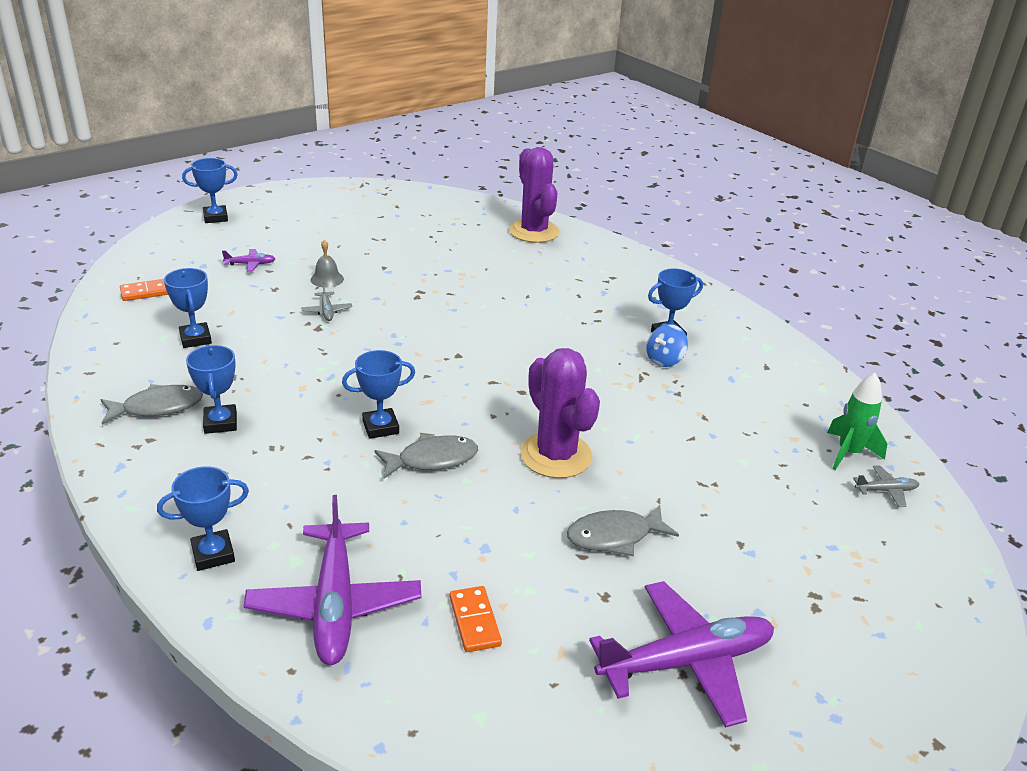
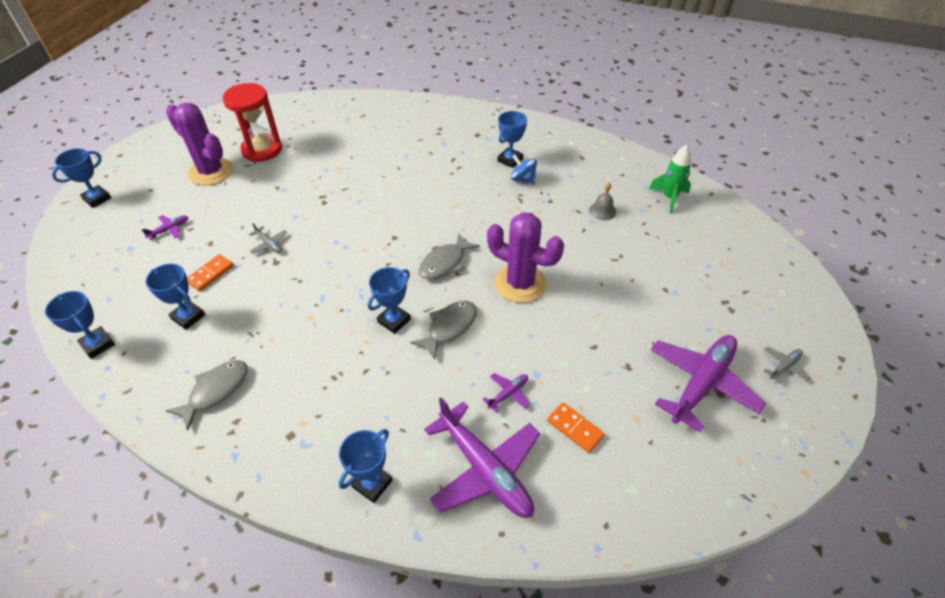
camera: 30 degrees left, 15 degrees up
orange domino [120,279,168,301] -> orange domino moved to [187,254,234,291]
blue trophy [186,345,237,434] -> blue trophy moved to [45,291,115,359]
grey bell [310,240,344,288] -> grey bell moved to [589,183,616,220]
purple cactus [509,147,559,243] -> purple cactus moved to [166,103,233,185]
grey fish [567,505,679,556] -> grey fish moved to [419,233,480,279]
blue spinning top [646,324,688,367] -> blue spinning top turned 120 degrees clockwise [511,154,537,185]
grey plane [853,465,919,507] -> grey plane moved to [763,346,810,384]
none -> red hourglass [223,83,282,162]
none -> purple plane [483,373,530,413]

